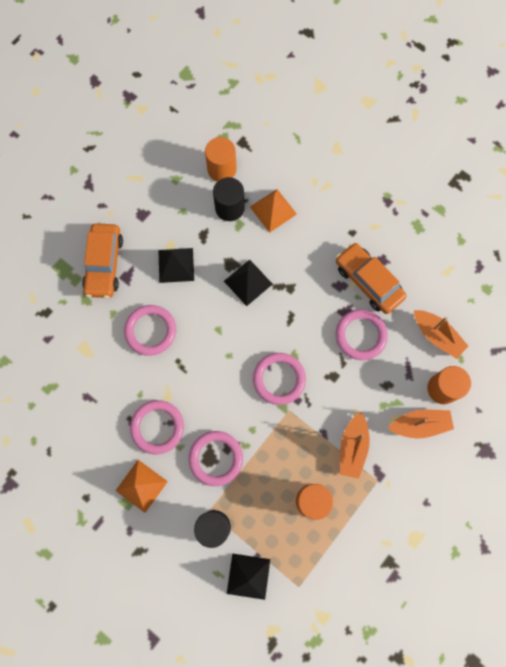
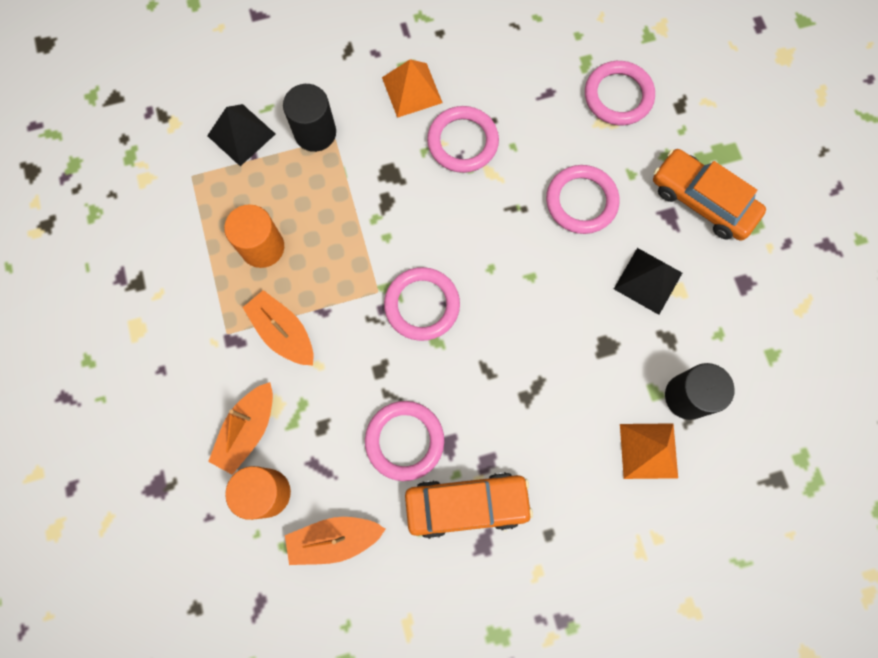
camera: 125 degrees right, 0 degrees up
pink ring [189,431,243,486] -> pink ring moved to [585,61,655,125]
orange cylinder [205,137,236,182] -> none
black pyramid [224,260,272,306] -> none

